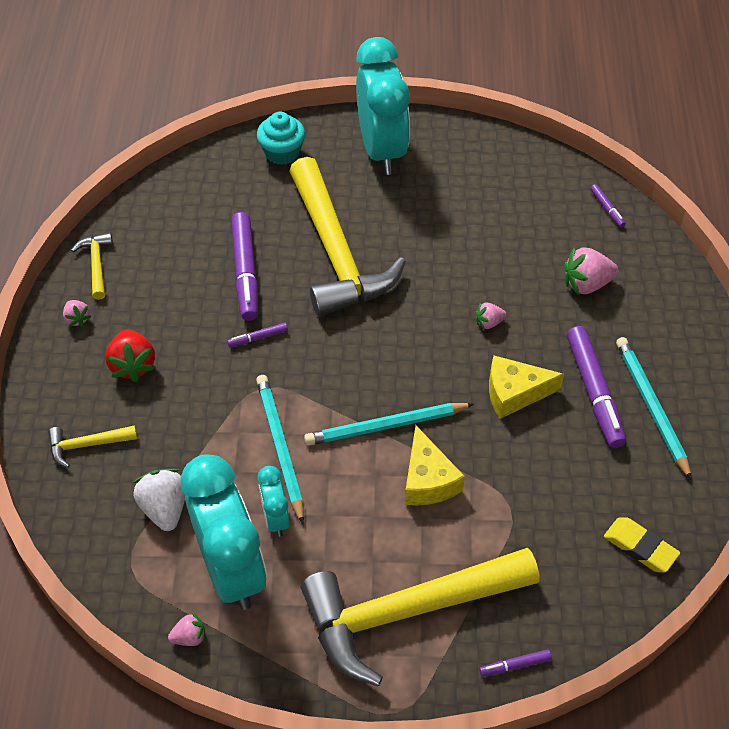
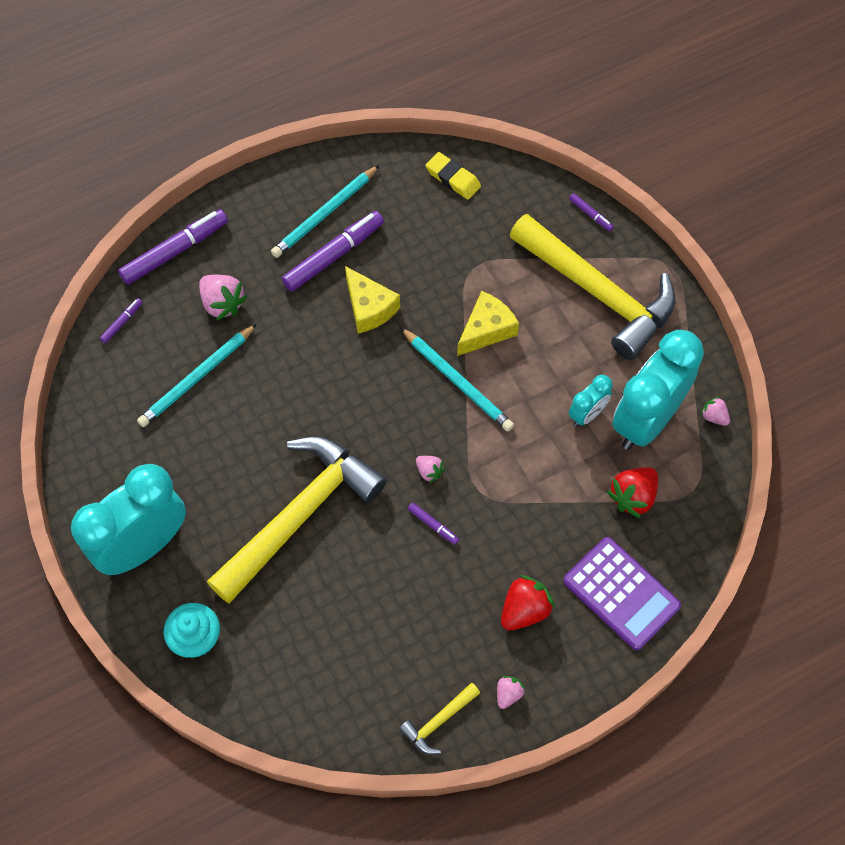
camera: 120 degrees left, 10 degrees up
yellow hammer [48,425,137,468] -> purple calculator [563,537,681,650]
white strawberry [133,469,185,531] -> red strawberry [607,467,658,519]
purple marker [231,212,258,321] -> purple marker moved to [118,209,228,285]
turquoise pencil [256,375,304,524] -> turquoise pencil moved to [137,324,257,427]
pink strawberry [475,303,507,329] -> pink strawberry moved to [416,456,445,483]
yellow eraser [604,517,680,572] -> yellow eraser turned 60 degrees counterclockwise [425,152,481,200]

